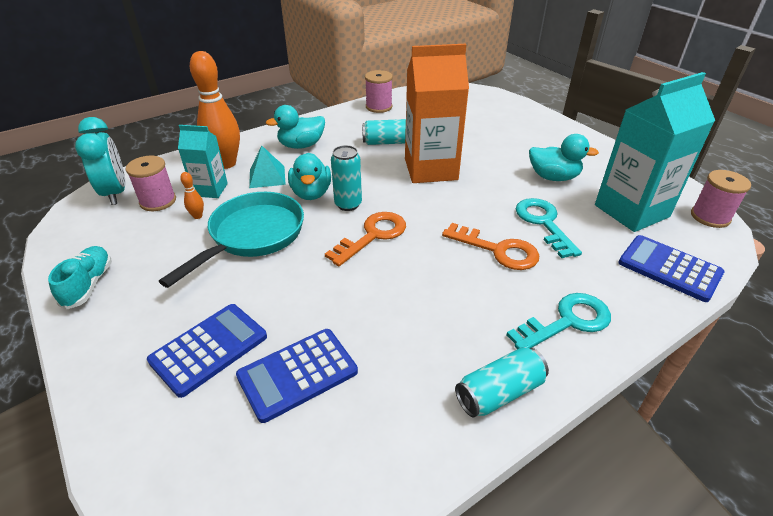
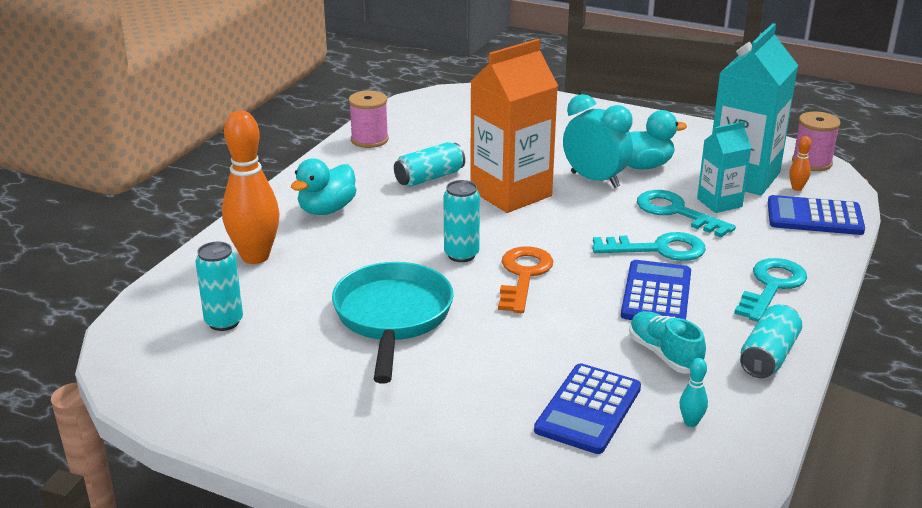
camera: 30 degrees left, 10 degrees down
turquoise shoe [48,246,112,309] -> turquoise shoe moved to [629,311,706,374]
turquoise clock [75,117,126,205] -> turquoise clock moved to [563,94,633,188]
pink spool [125,156,176,211] -> turquoise can [195,242,243,331]
blue calculator [147,304,267,398] -> blue calculator moved to [621,260,691,320]
turquoise carton [178,125,228,198] -> turquoise carton moved to [697,122,752,213]
orange bowling pin [180,172,204,219] -> orange bowling pin moved to [789,136,811,191]
turquoise pyramid [249,146,286,188] -> none
turquoise duck [288,153,331,200] -> none
orange key [442,223,539,270] -> turquoise key [592,232,706,261]
none -> turquoise bowling pin [680,358,708,427]

